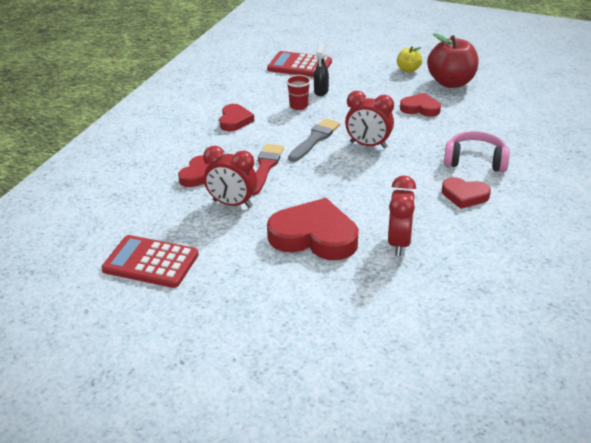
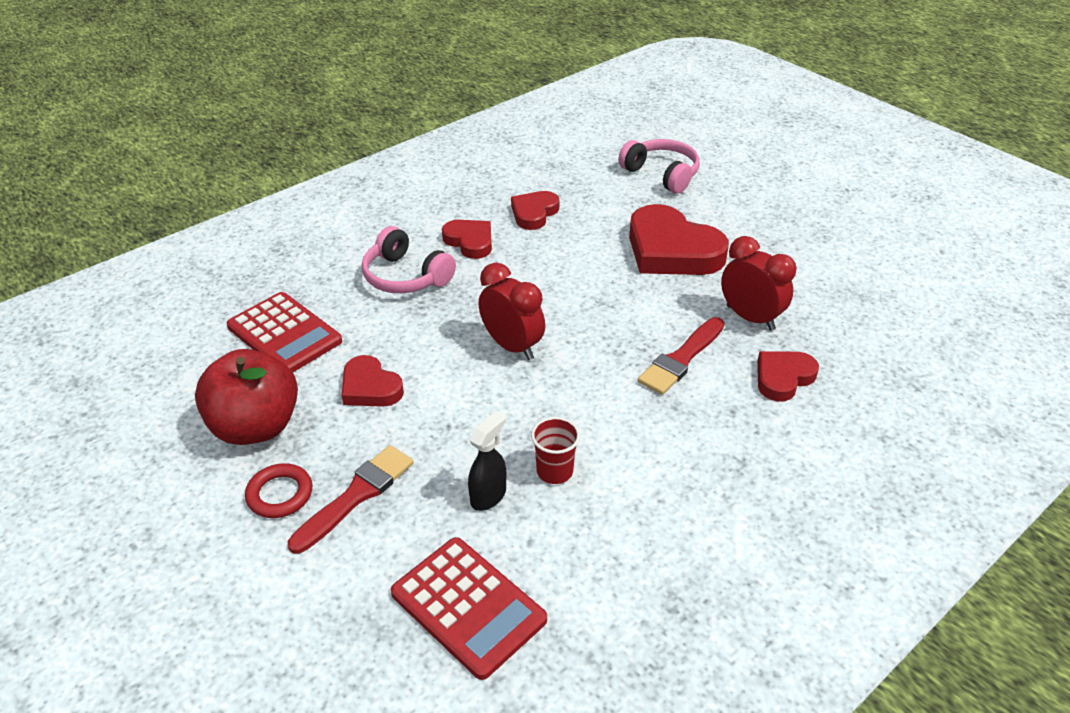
camera: 155 degrees left, 5 degrees up
red calculator [101,235,199,288] -> red calculator moved to [227,292,342,372]
red heart [219,104,254,131] -> red heart moved to [511,191,559,230]
grey brush [288,118,340,162] -> none
red clock [388,175,416,256] -> none
yellow apple [397,46,422,72] -> red ring [245,463,312,518]
none -> red brush [288,445,414,554]
none -> pink headphones [618,139,700,194]

